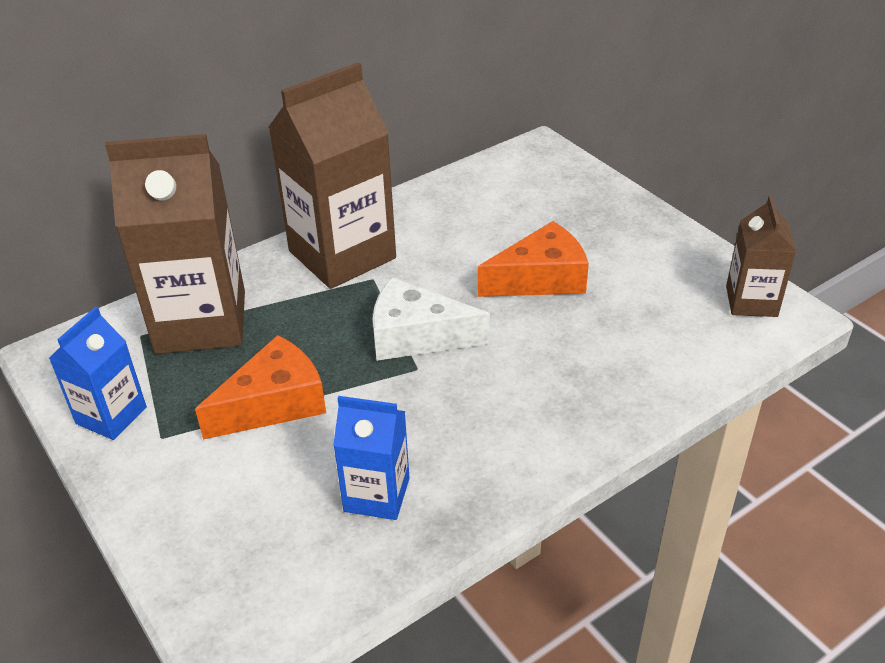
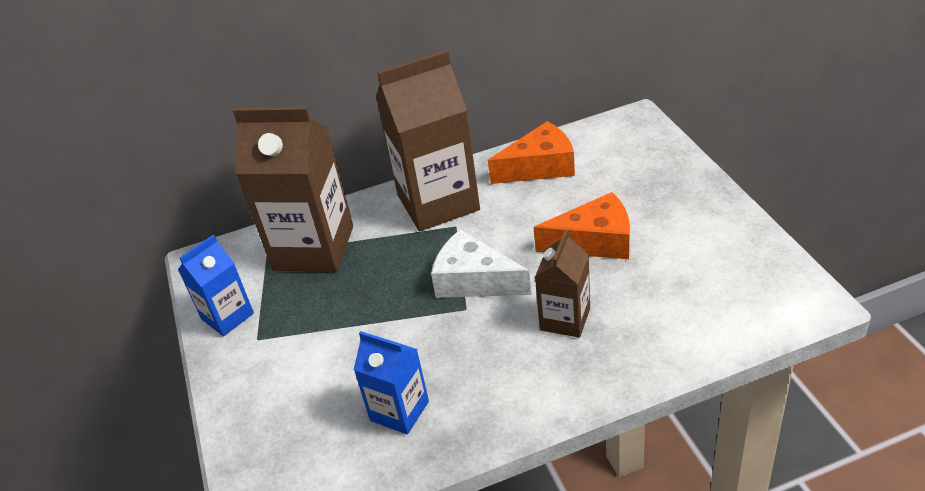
camera: 20 degrees right, 0 degrees up
orange cheese [195,335,326,439] -> orange cheese moved to [488,121,575,184]
brown carton [726,195,796,317] -> brown carton moved to [535,230,590,338]

